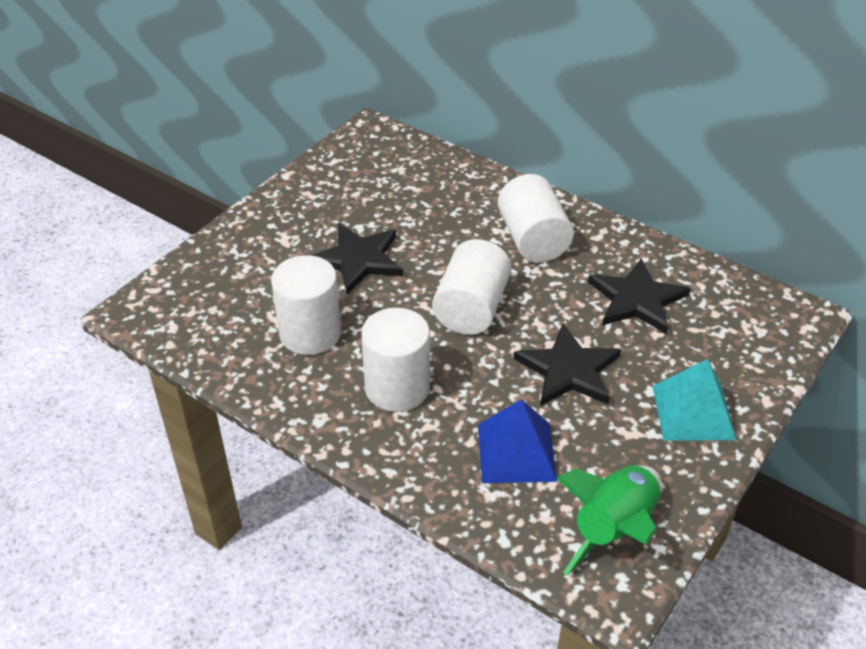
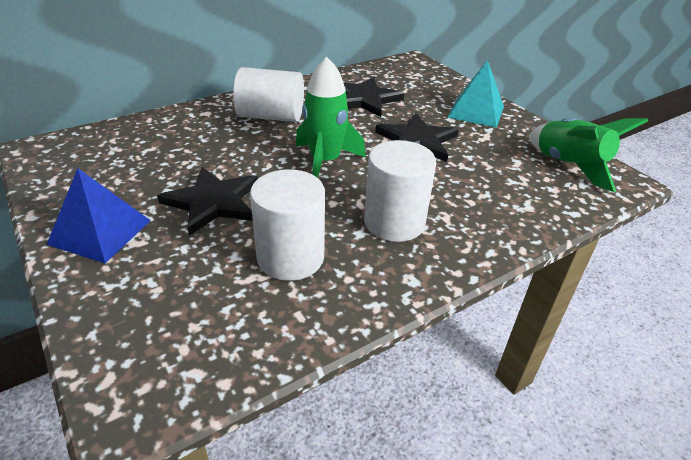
camera: 70 degrees left, 5 degrees down
white cylinder [432,239,511,335] -> green rocket [295,56,365,178]
blue pyramid [478,399,557,483] -> blue pyramid moved to [46,168,151,263]

